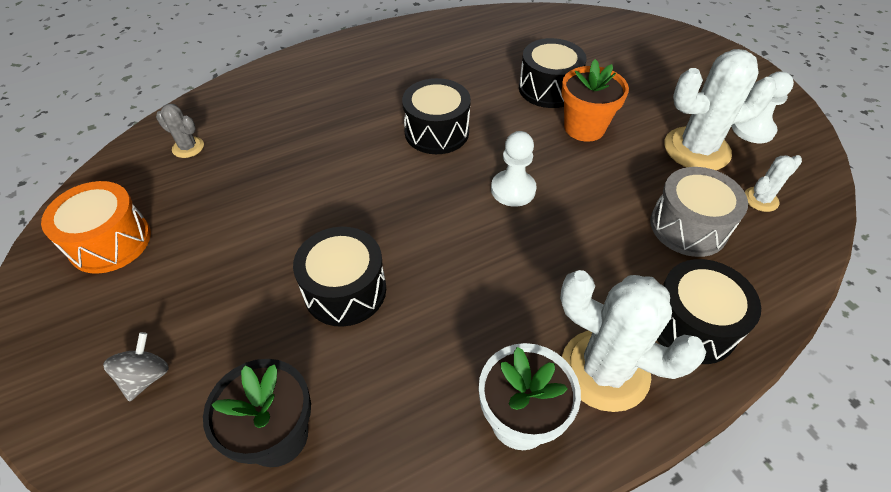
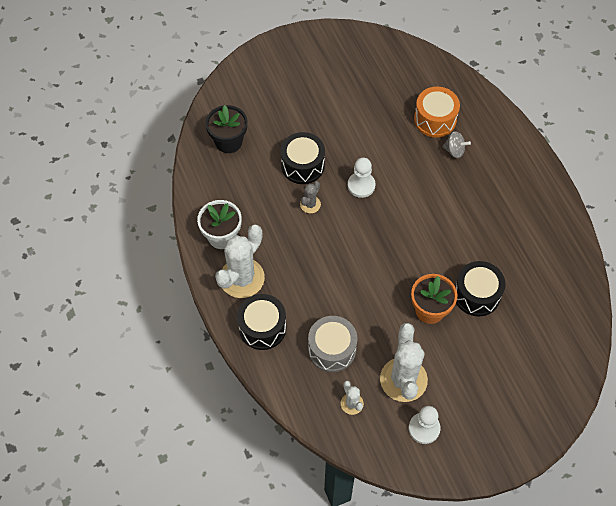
camera: 95 degrees right, 10 degrees up
orange drum [41,181,151,274] -> orange drum moved to [414,87,460,137]
grey spinning top [103,332,169,402] -> grey spinning top moved to [442,131,471,158]
grey cactus [156,104,204,158] -> grey cactus moved to [300,181,321,213]
black drum [402,78,471,154] -> none
white pawn [491,131,537,207] -> white pawn moved to [348,158,375,198]

